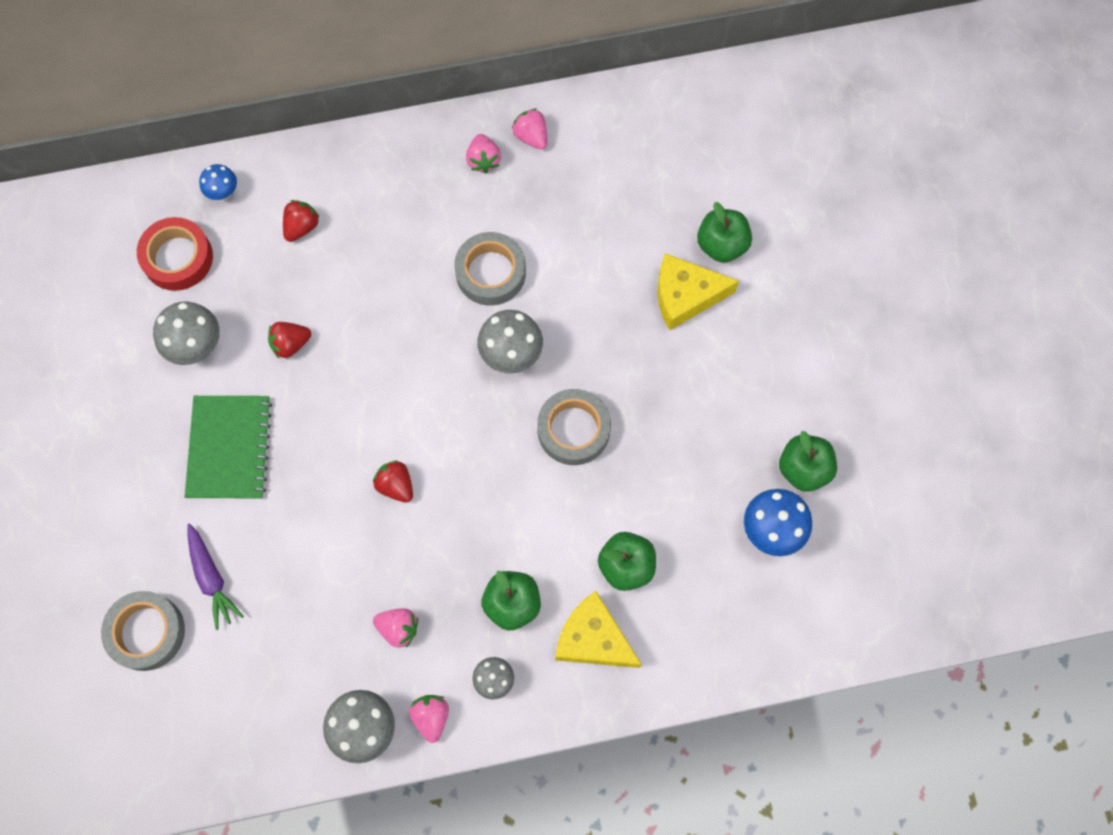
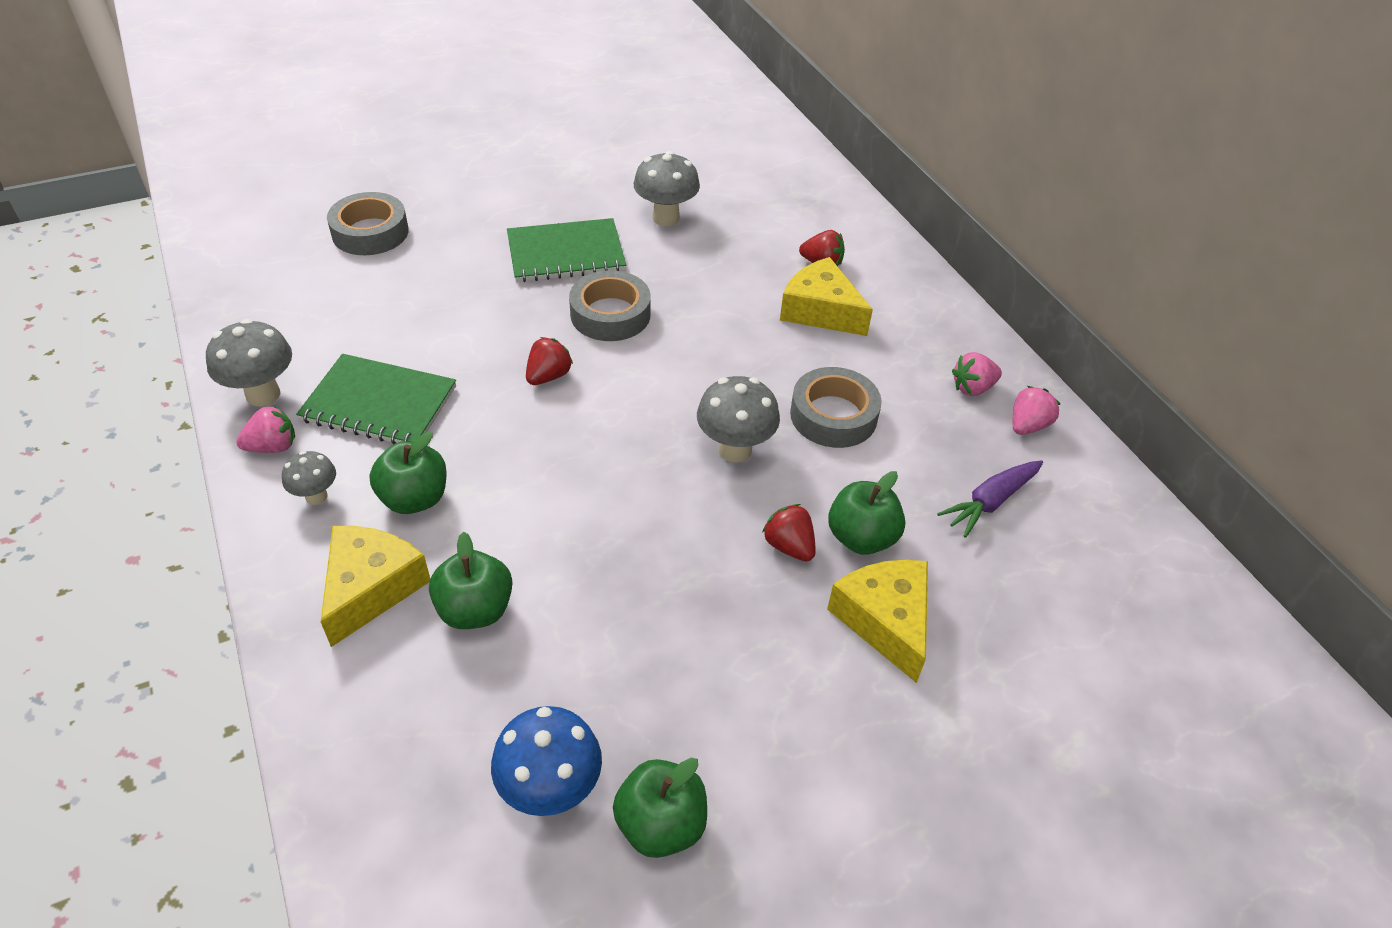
camera: 75 degrees right, 25 degrees down
red tape [137,217,213,291] -> none
purple carrot [187,523,244,630] -> purple carrot moved to [937,460,1043,538]
blue mushroom [199,164,237,200] -> none
red strawberry [268,322,311,359] -> red strawberry moved to [762,504,816,561]
pink strawberry [373,608,418,648] -> green notebook [296,354,456,444]
grey tape [537,389,611,465] -> grey tape moved to [569,270,651,341]
green apple [697,202,752,263] -> green apple moved to [828,471,905,555]
none -> yellow cheese [780,257,873,336]

